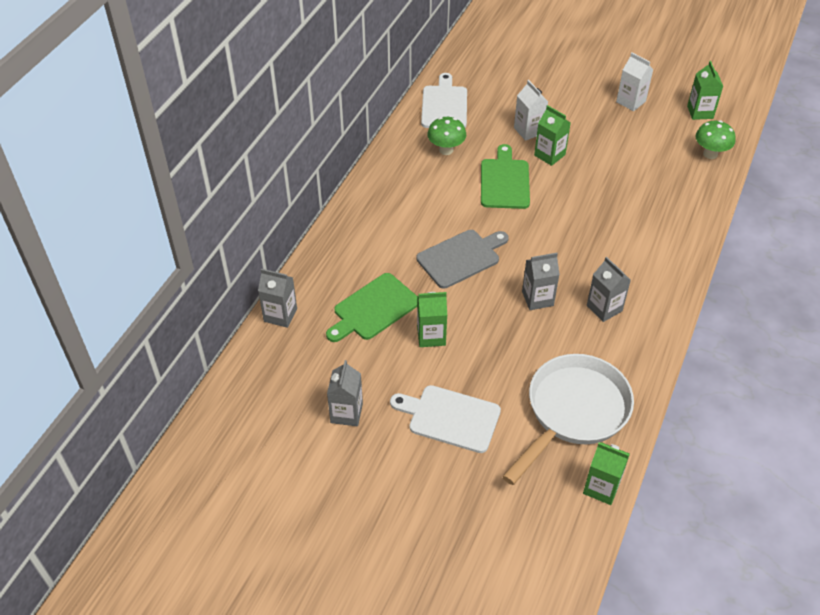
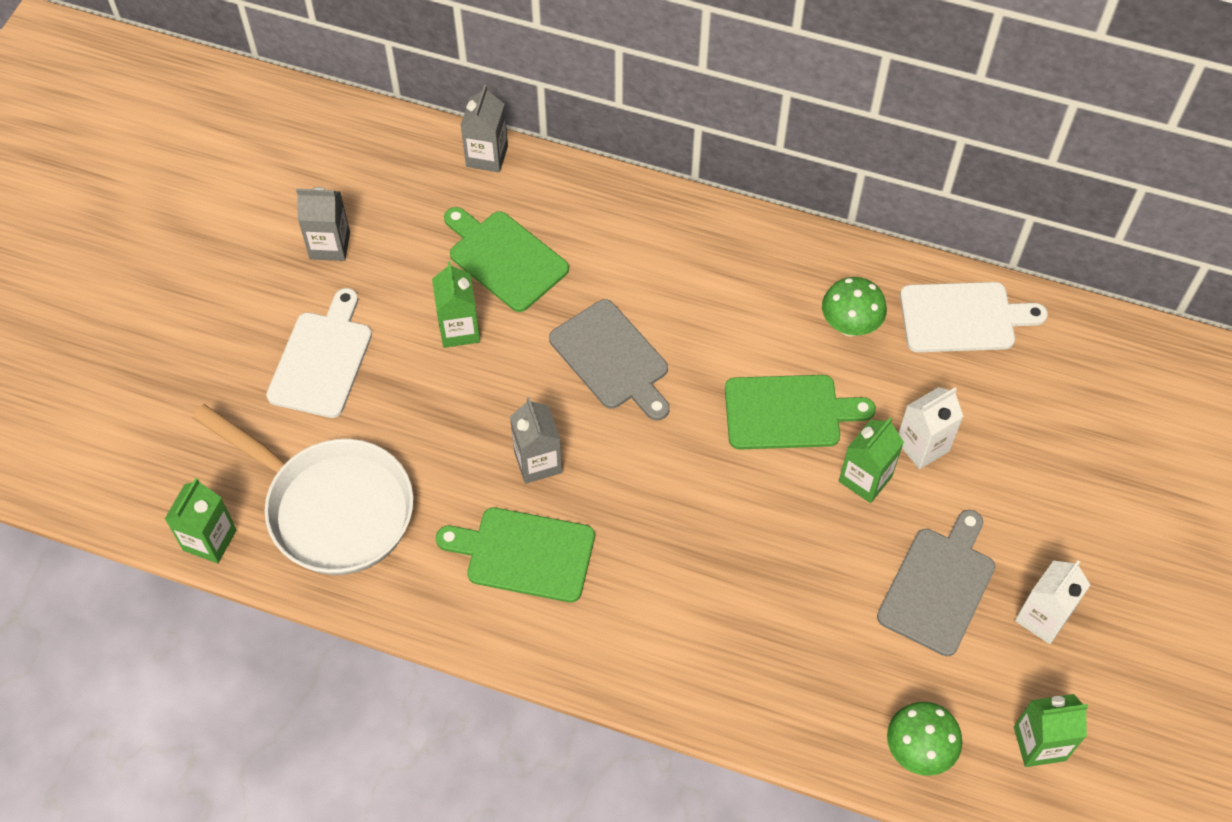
camera: 85 degrees right, 10 degrees up
grey carton [587,257,631,322] -> green cutting board [436,507,595,602]
none -> grey cutting board [877,510,995,656]

